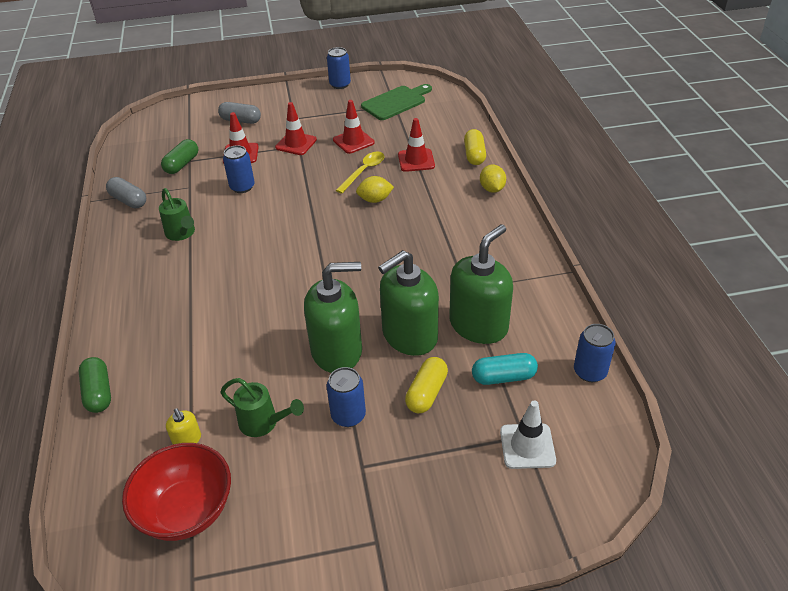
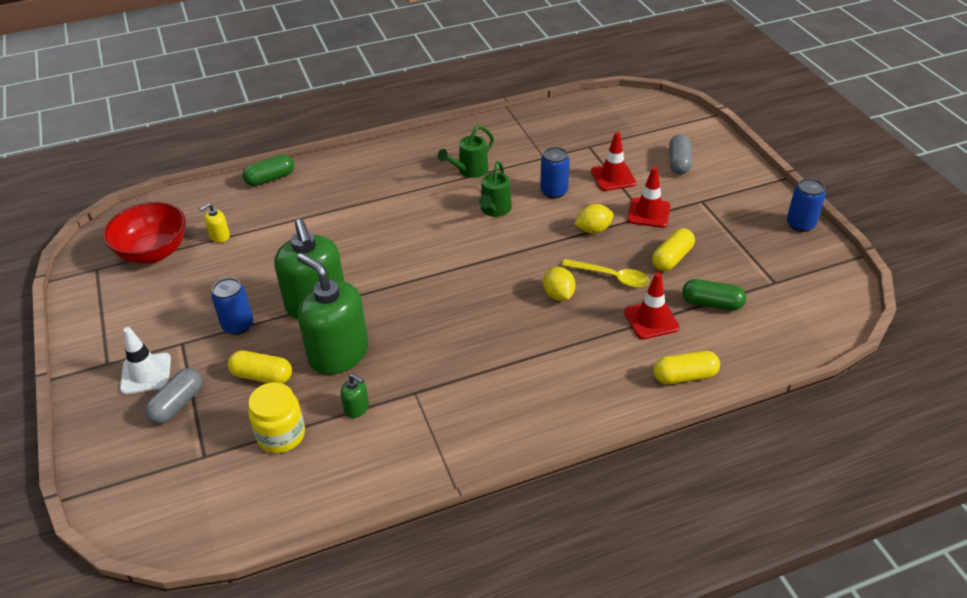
camera: 80 degrees right, 0 degrees up
grey capsule [106,177,146,208] -> grey capsule moved to [145,368,203,424]
green capsule [161,139,198,174] -> green capsule moved to [682,279,746,310]
green watering can [220,378,304,437] -> green watering can moved to [479,161,512,217]
red traffic cone [333,100,375,154] -> yellow capsule [652,228,695,271]
green cutting board [361,84,432,120] -> none
green soap dispenser [449,224,513,344] -> green soap dispenser [341,374,369,418], size x0.41
turquoise capsule [472,353,538,385] -> yellow jar [248,382,305,453]
yellow lemon [480,165,506,193] -> yellow lemon moved to [575,204,614,234]
white traffic cone [500,401,556,469] -> white traffic cone moved to [120,327,171,394]
blue can [574,324,616,382] -> none

